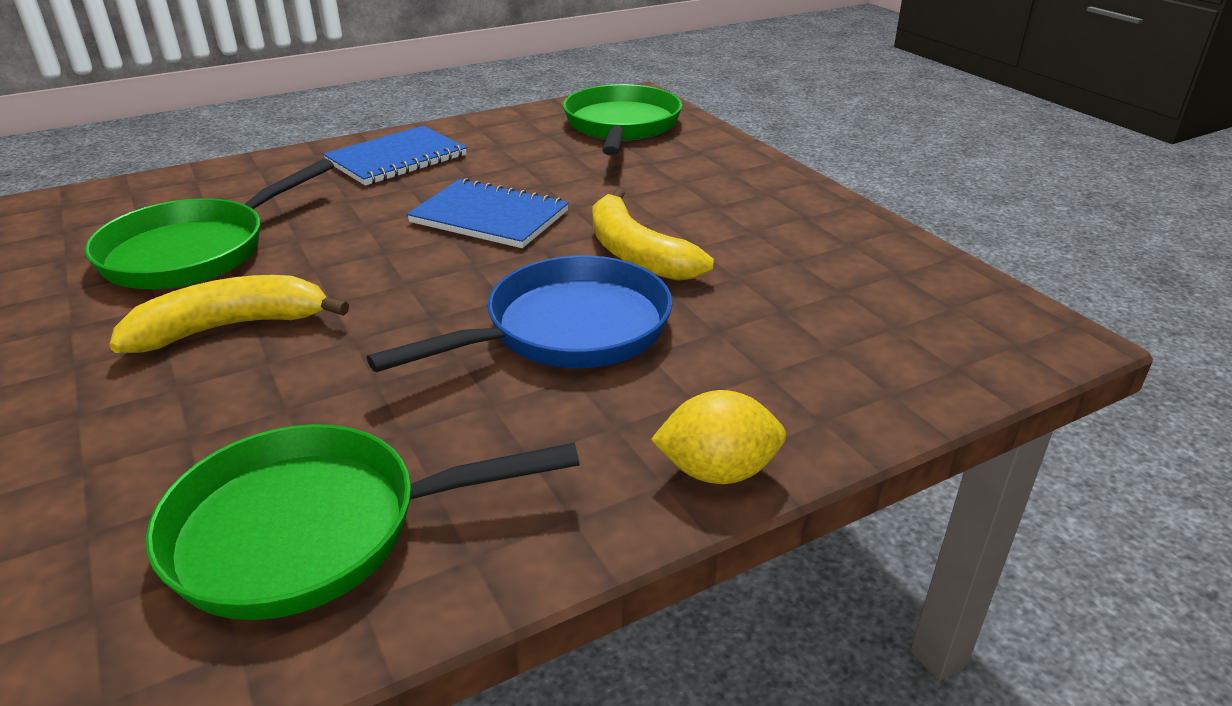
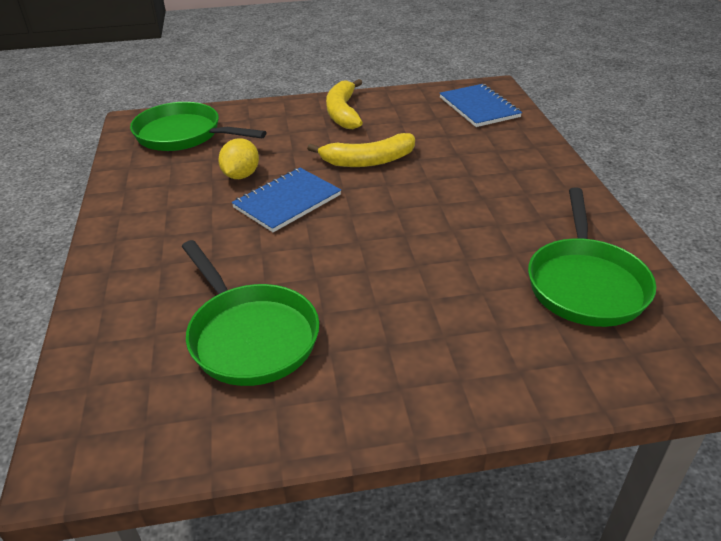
camera: 70 degrees left, 5 degrees up
yellow banana [109,275,349,353] -> yellow banana moved to [326,79,363,129]
blue notebook [323,126,467,186] -> blue notebook moved to [439,84,522,127]
blue pan [367,256,672,372] -> none
yellow lemon [651,390,786,484] -> yellow lemon moved to [218,138,259,179]

